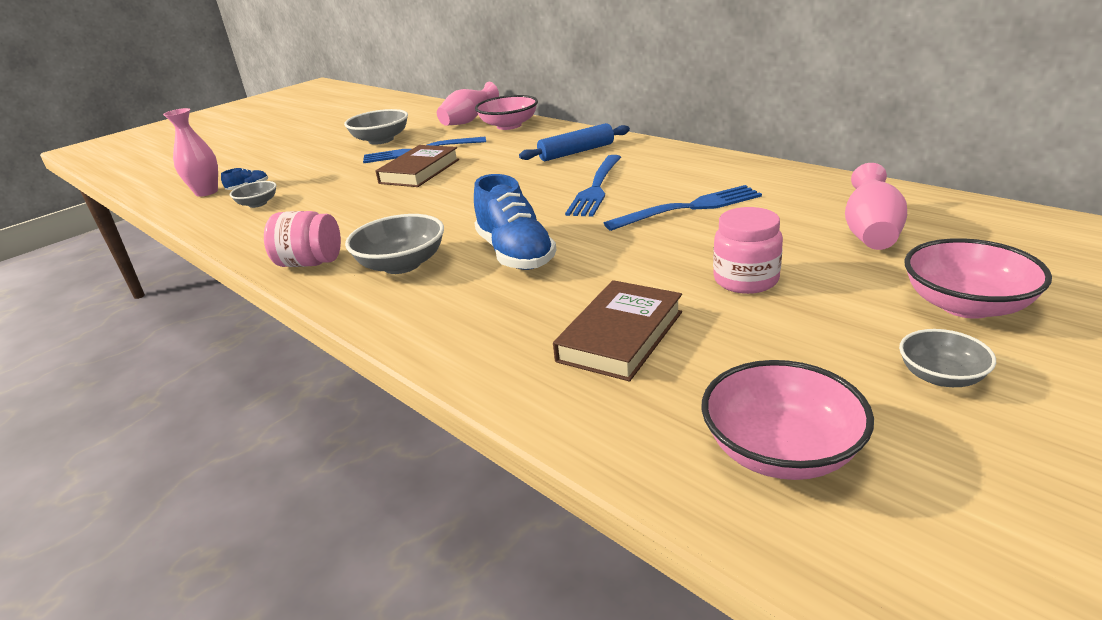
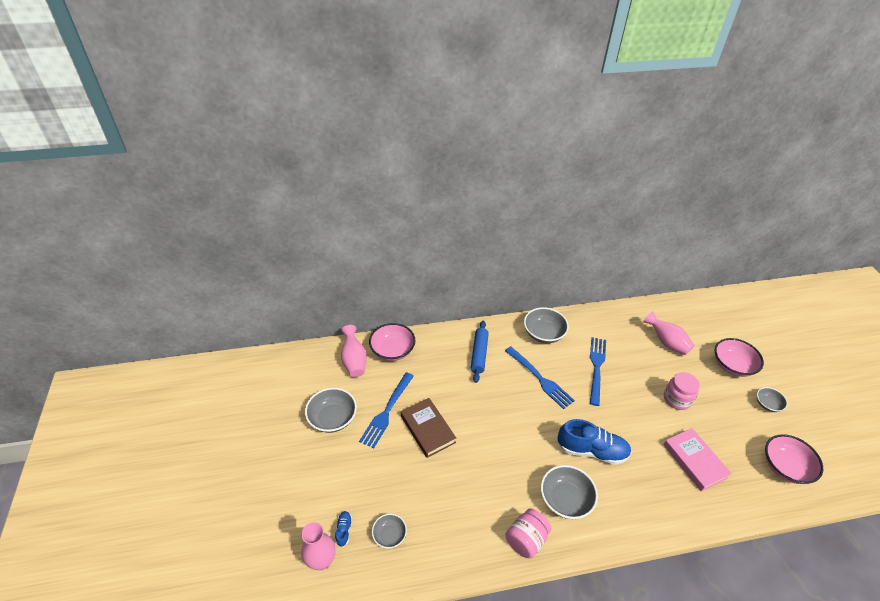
camera: 60 degrees left, 15 degrees up
brown book [553,280,682,381] -> pink book [663,428,732,492]
none -> grey bowl [524,307,569,343]

